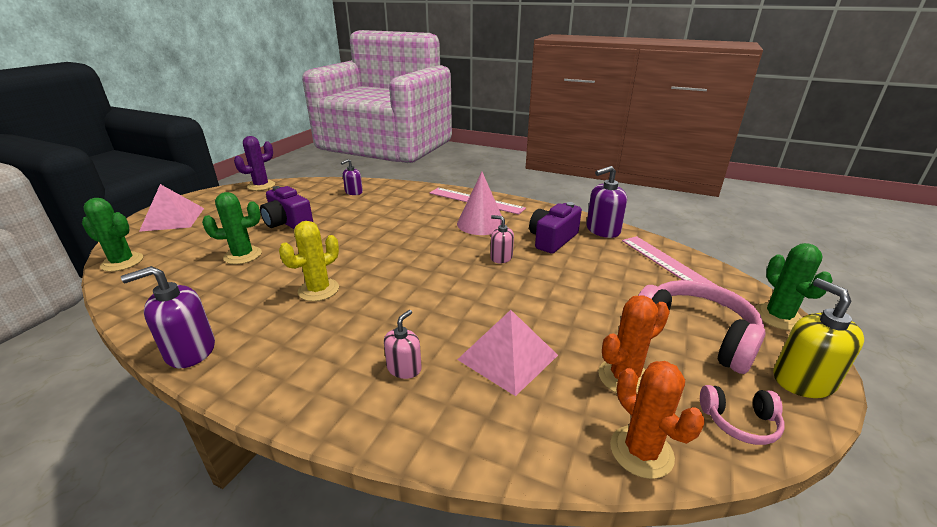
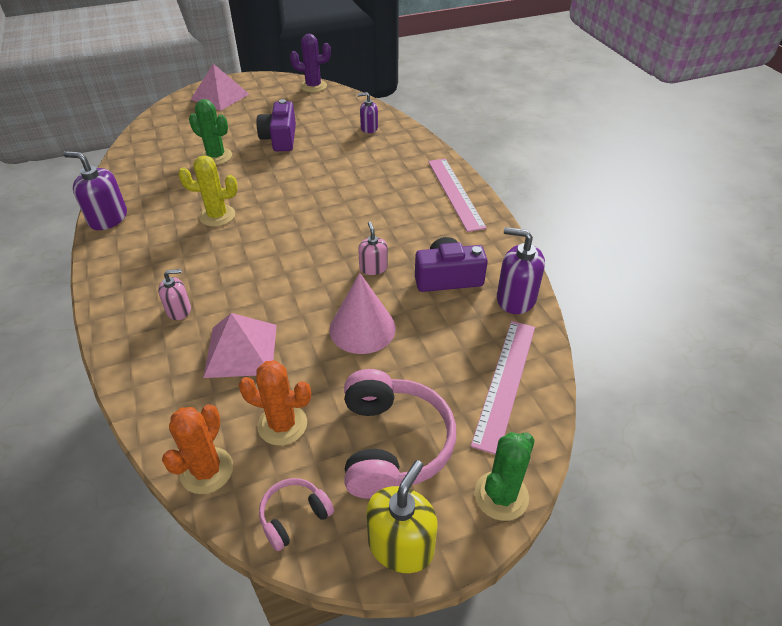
camera: 45 degrees right, 15 degrees up
green cactus [82,198,143,272] -> none
pink cone [457,172,502,235] -> pink cone moved to [329,273,396,354]
pink headphones [700,385,785,445] -> pink headphones turned 90 degrees clockwise [259,478,334,551]

